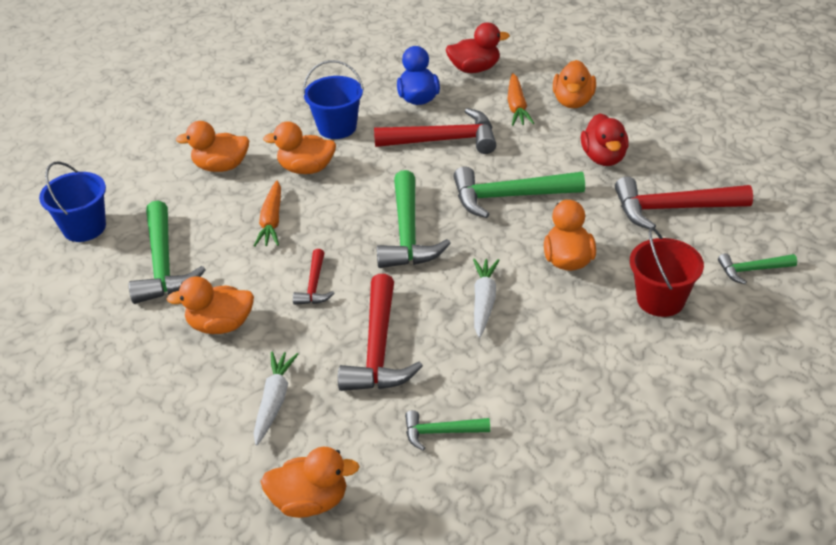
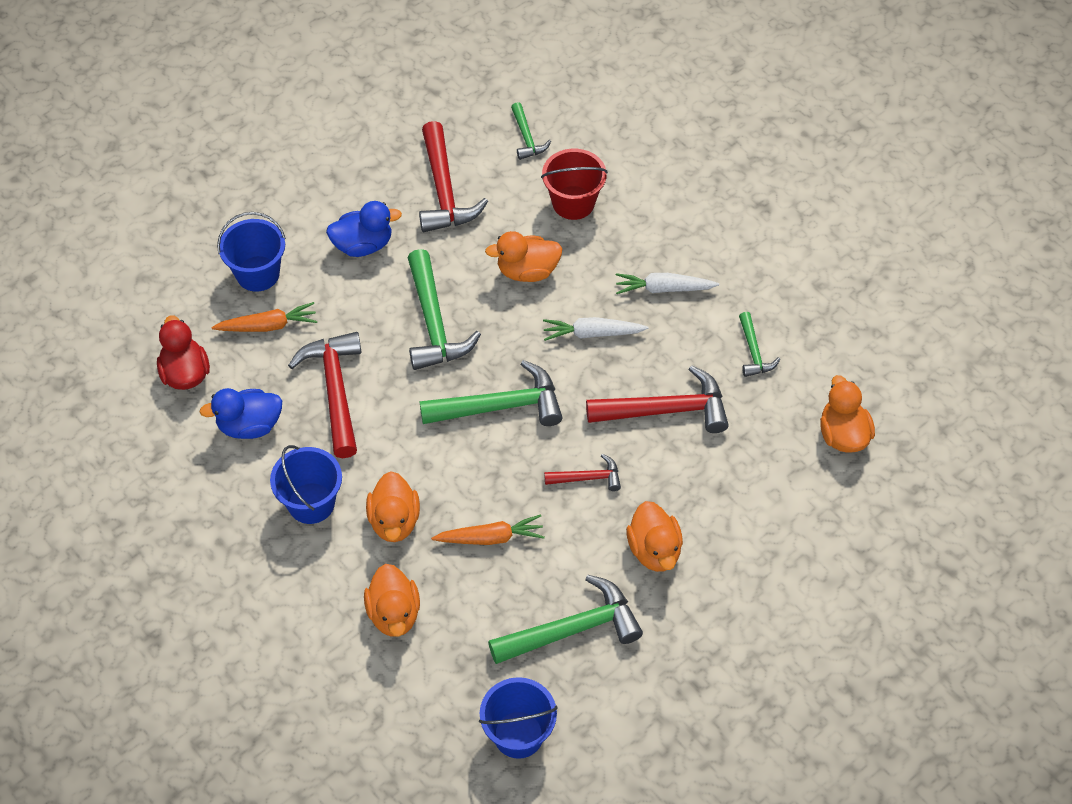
camera: 100 degrees left, 15 degrees up
white carrot [254,351,299,445] -> white carrot moved to [616,273,719,294]
orange duck [553,60,596,108] -> blue bucket [217,212,286,292]
red duck [581,113,629,166] -> blue duck [326,201,402,257]

